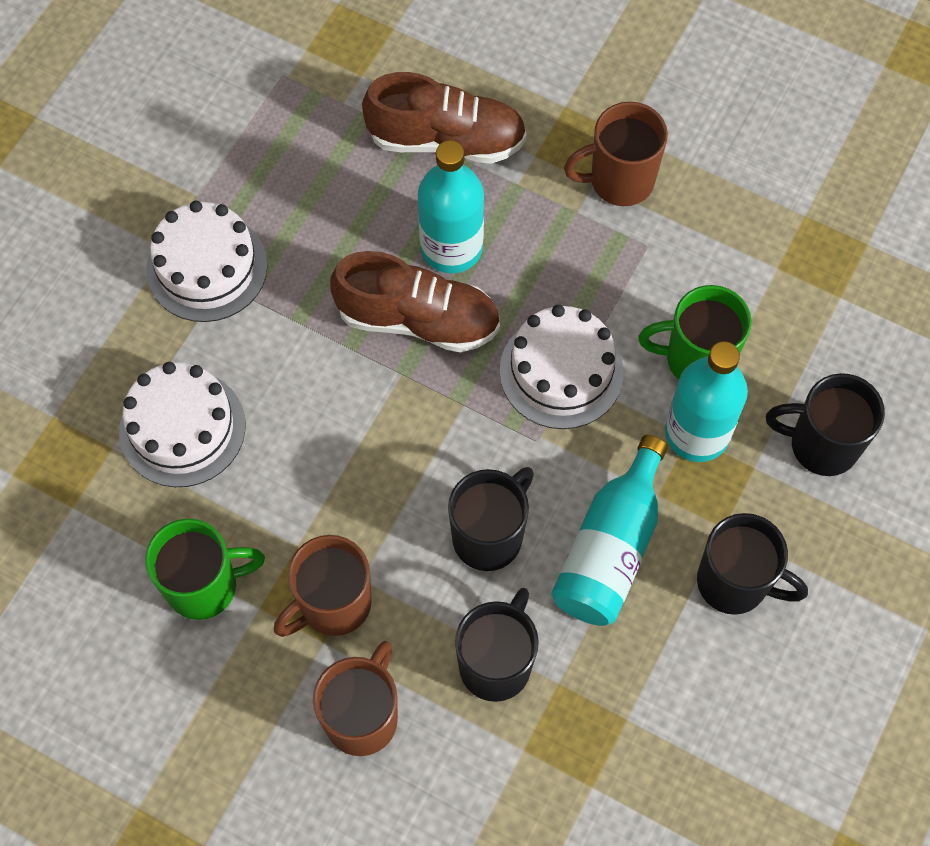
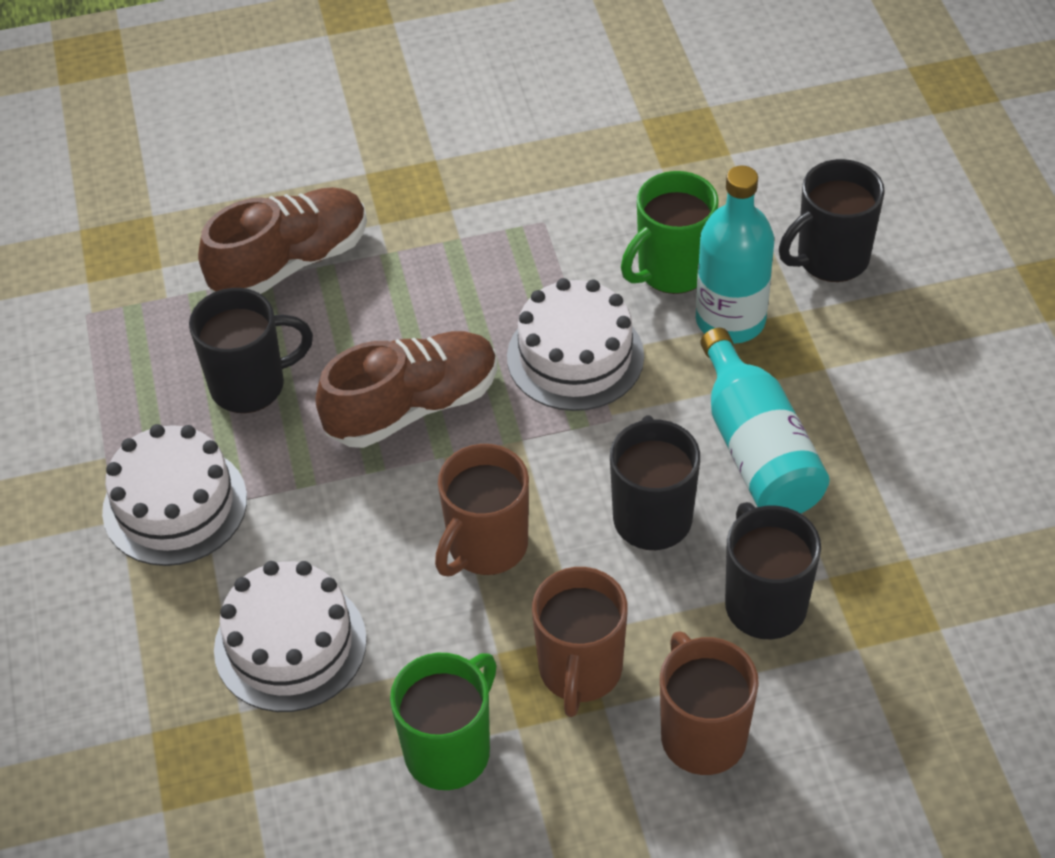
camera: 40 degrees left, 15 degrees down
turquoise bottle [418,140,484,273] -> none
brown mug [564,102,668,206] -> brown mug moved to [435,444,529,576]
black mug [697,513,808,615] -> black mug moved to [189,288,313,413]

